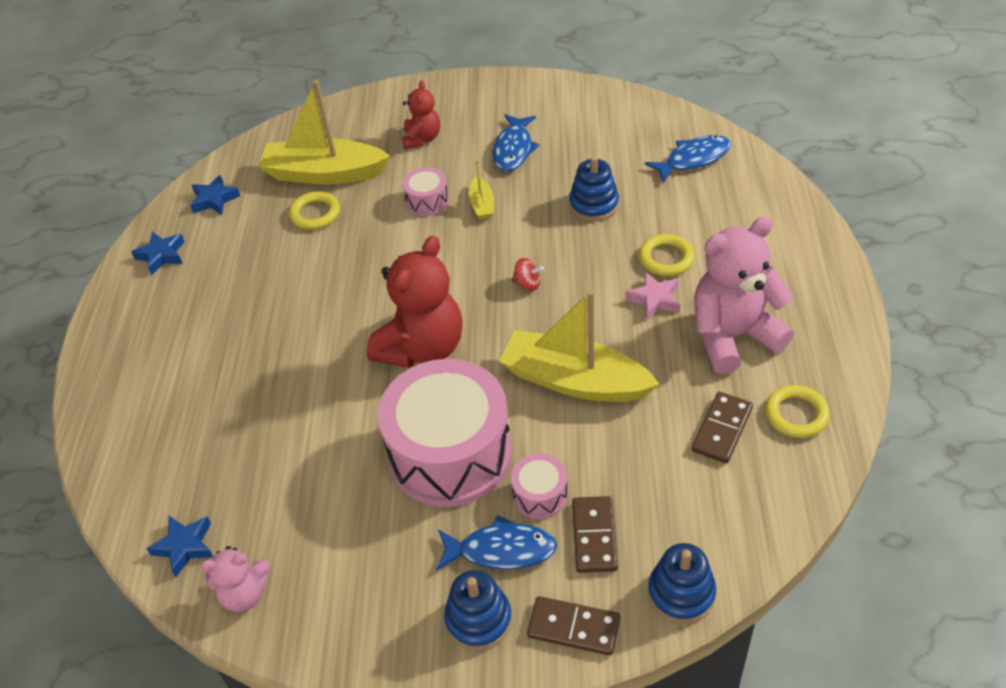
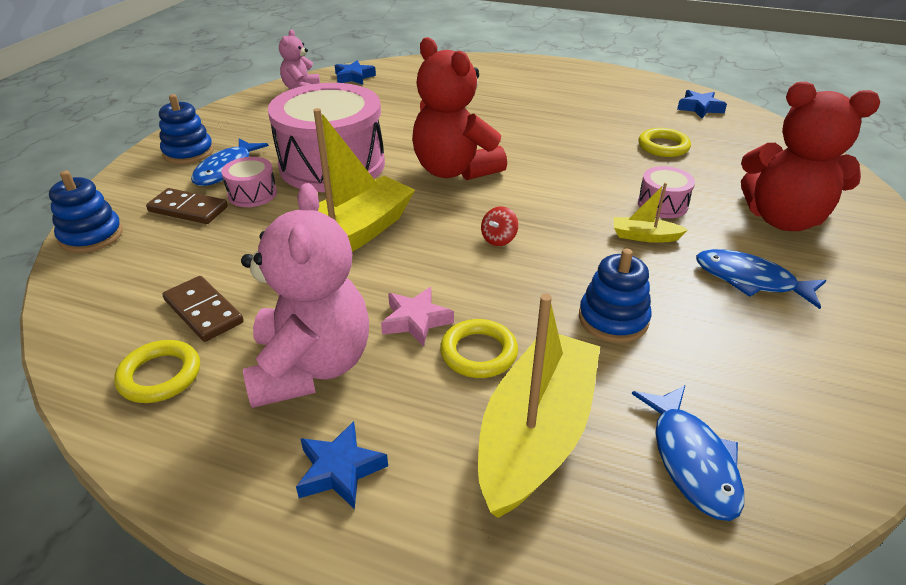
camera: 105 degrees right, 10 degrees down
blue star [131,231,185,275] -> blue star moved to [296,421,388,509]
yellow boat [258,80,390,185] -> yellow boat moved to [478,294,600,518]
red teddy bear [402,80,440,149] -> red teddy bear [741,81,880,231], size x1.87
brown domino [527,596,620,656] -> none

